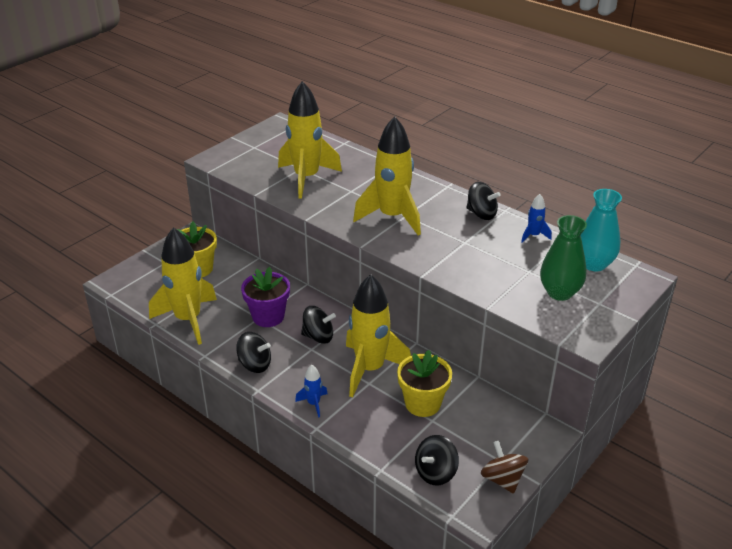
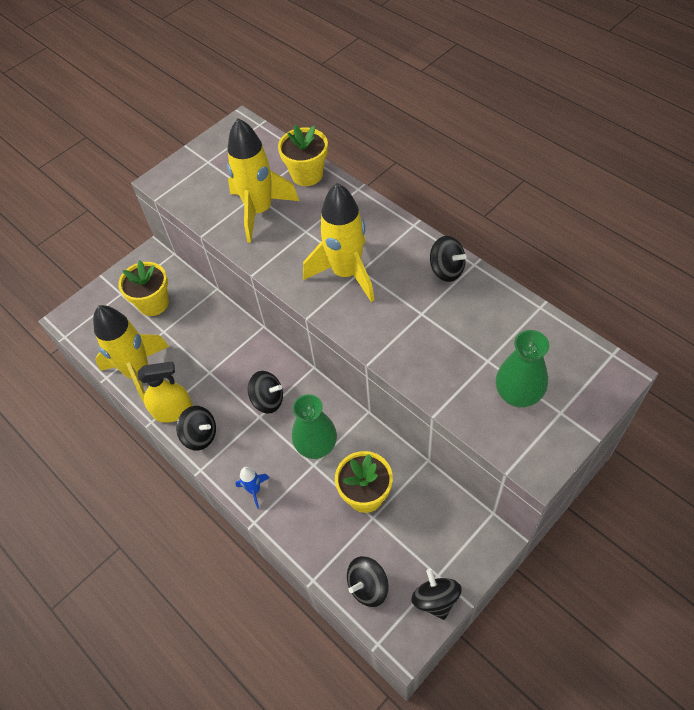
camera: 10 degrees right, 20 degrees up
purple flower pot [241,267,290,327] -> none
yellow rocket [346,274,411,397] -> green vase [292,394,337,459]
brown spinning top [481,441,528,494] -> black spinning top [411,569,462,620]
blue rocket [521,194,551,243] -> none
turquoise vase [581,189,622,271] -> none
none -> yellow spray bottle [138,361,193,422]
none -> yellow flower pot [278,125,328,186]

